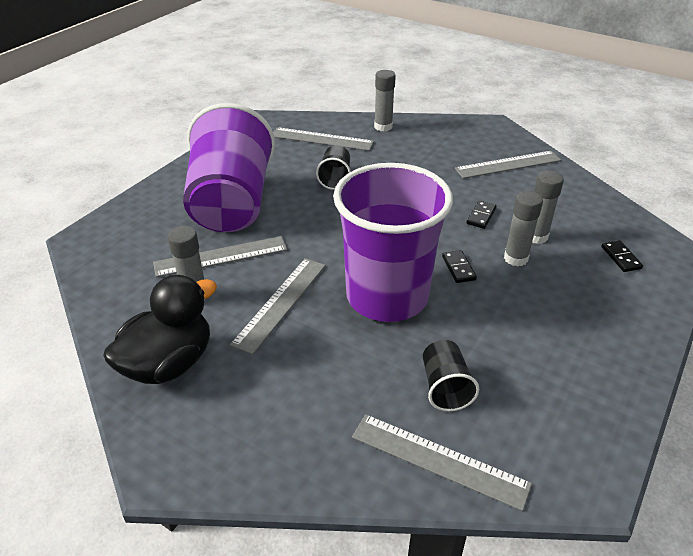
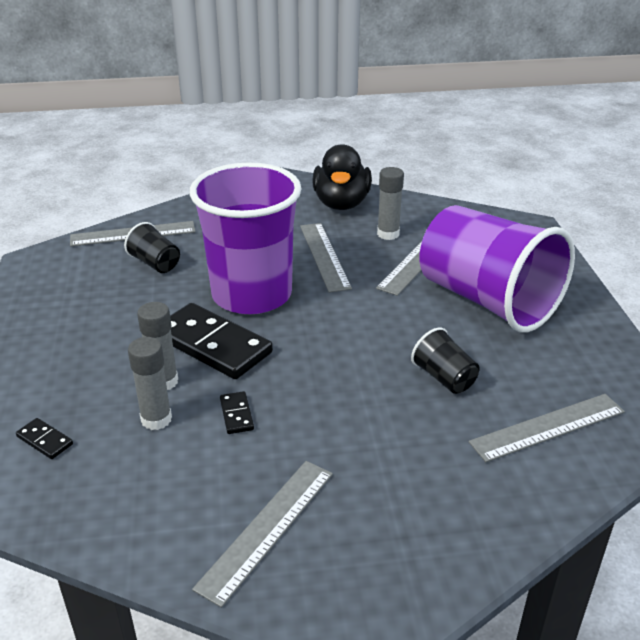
camera: 140 degrees right, 5 degrees down
grey glue stick [374,70,396,131] -> none
black domino [442,250,477,283] -> black domino [170,303,273,379], size x2.36

